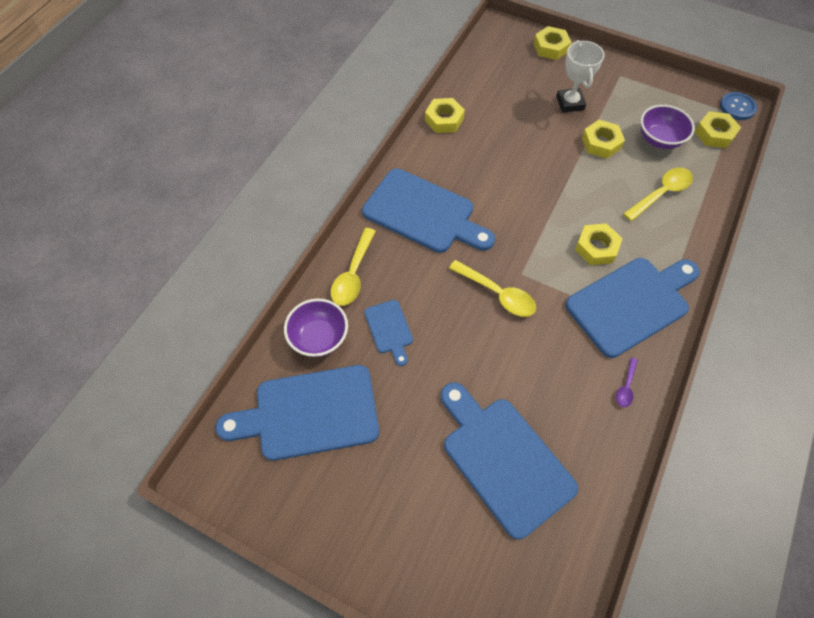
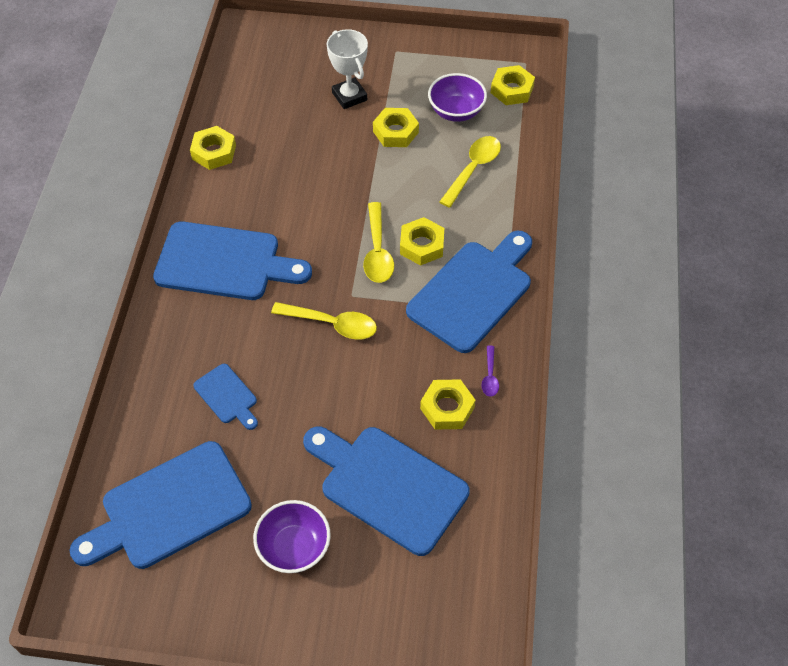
camera: 20 degrees left, 5 degrees down
purple bowl [284,298,348,357] -> purple bowl moved to [253,500,331,573]
yellow spoon [331,228,376,306] -> yellow spoon moved to [363,202,394,283]
yellow nut [533,26,572,60] -> yellow nut moved to [420,379,476,429]
blue button [720,92,757,120] -> none

